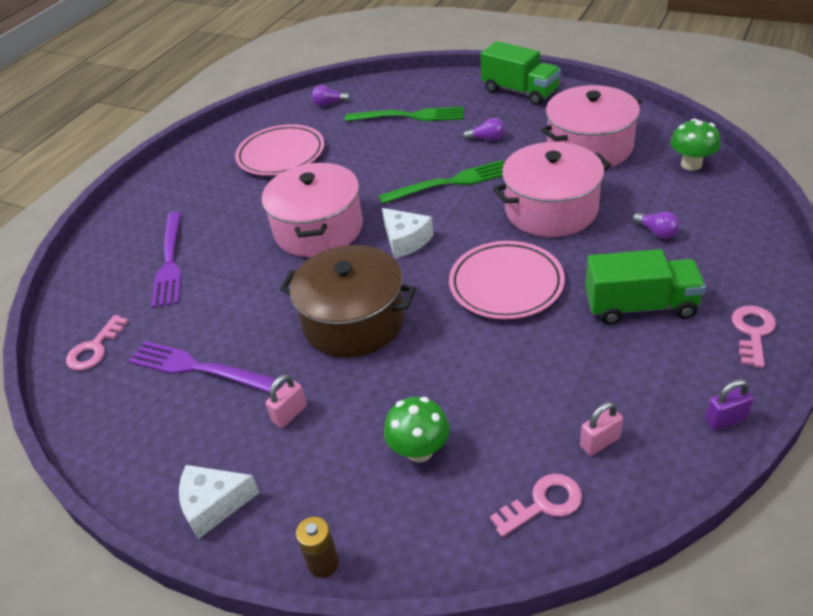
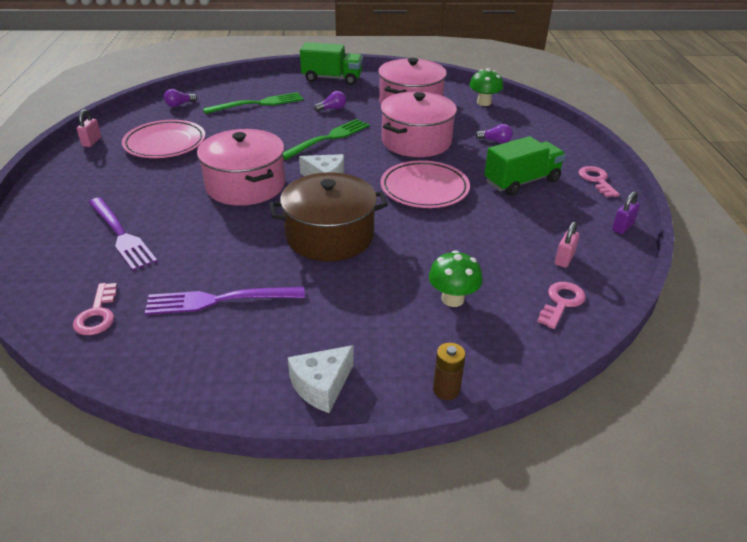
camera: 35 degrees left, 5 degrees down
pink padlock [266,374,307,428] -> pink padlock moved to [77,109,101,147]

